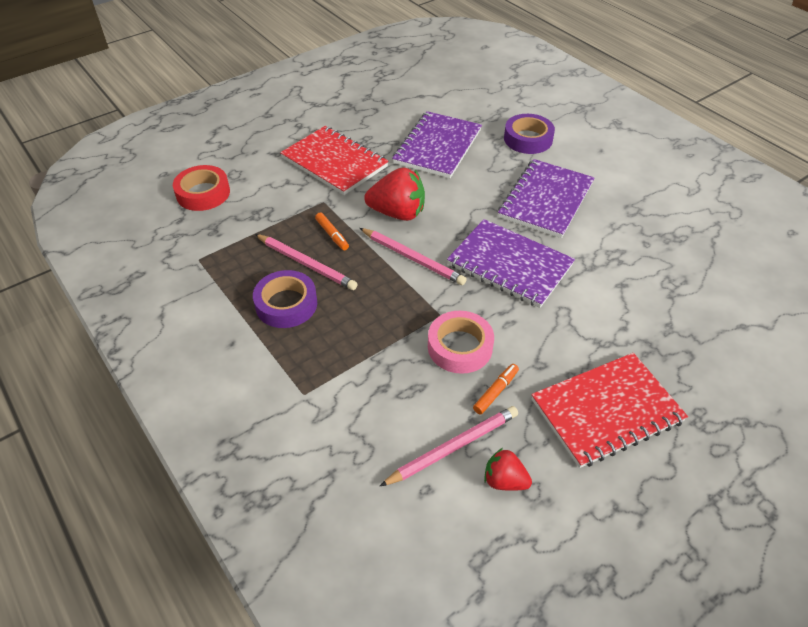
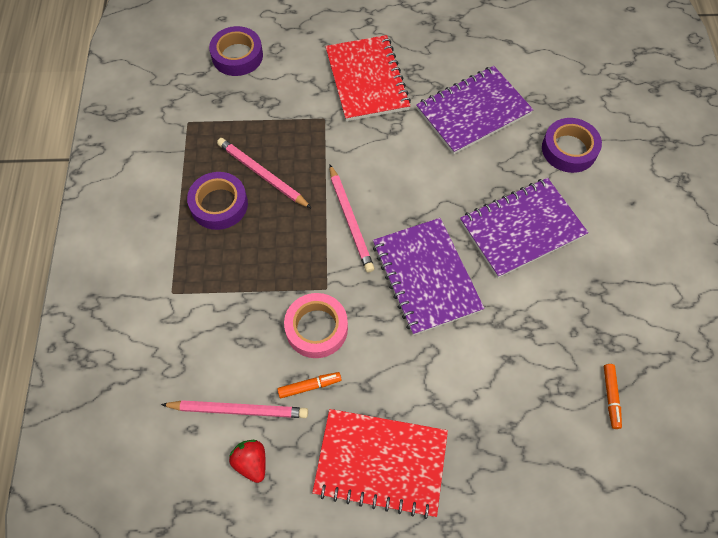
camera: 35 degrees right, 15 degrees up
red tape [173,165,230,211] -> purple tape [209,26,263,76]
pink pencil [255,234,358,290] -> pink pencil turned 150 degrees clockwise [217,138,312,209]
orange marker [315,213,349,250] -> orange marker moved to [604,364,622,429]
red strawberry [364,167,425,221] -> none

